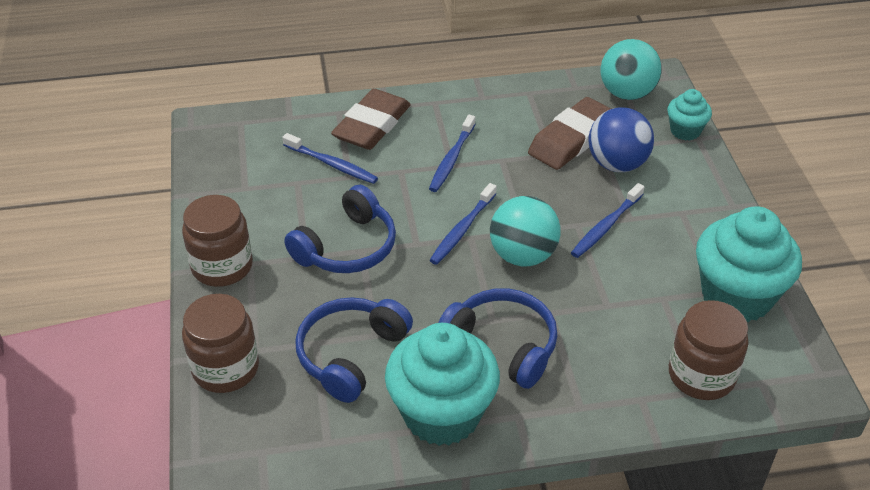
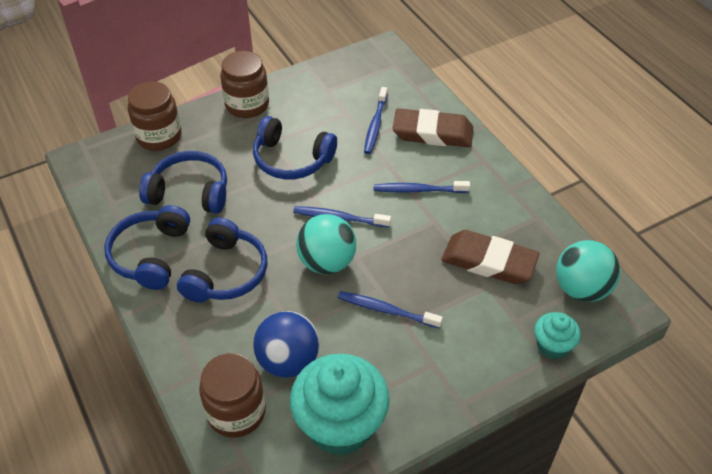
camera: 70 degrees right, 5 degrees up
turquoise cupcake [385,323,500,446] -> blue headphones [104,205,190,290]
blue ball [589,107,654,172] -> blue ball moved to [253,311,320,378]

